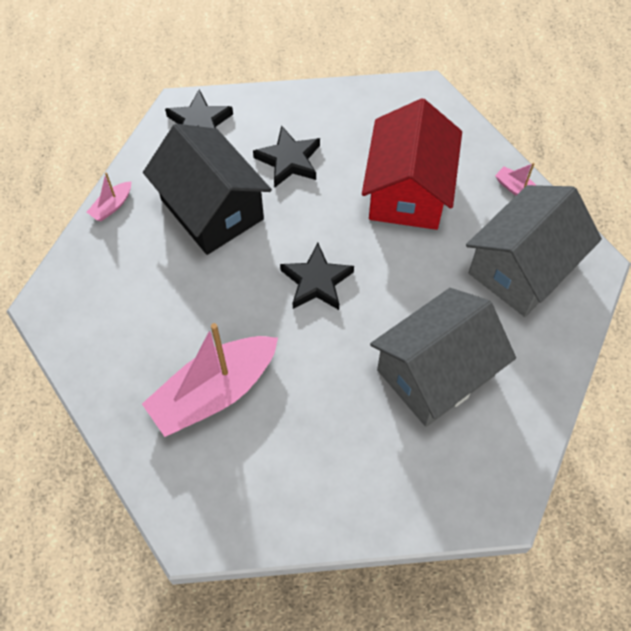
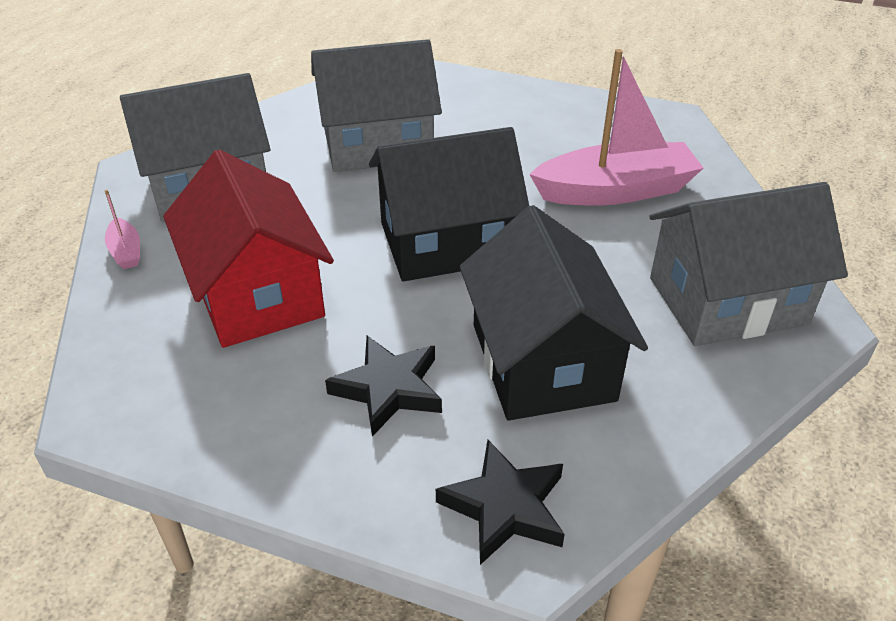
camera: 155 degrees left, 20 degrees down
pink boat [87,172,131,221] -> none
black star [280,243,354,310] -> black house [369,127,529,281]
red house [362,98,462,230] -> red house turned 60 degrees counterclockwise [163,149,334,348]
none -> grey house [650,182,848,346]

